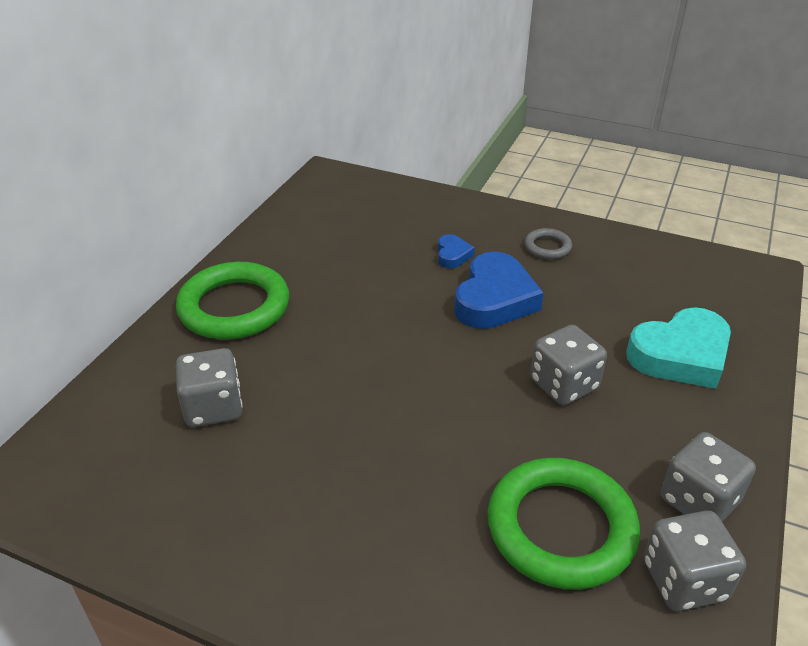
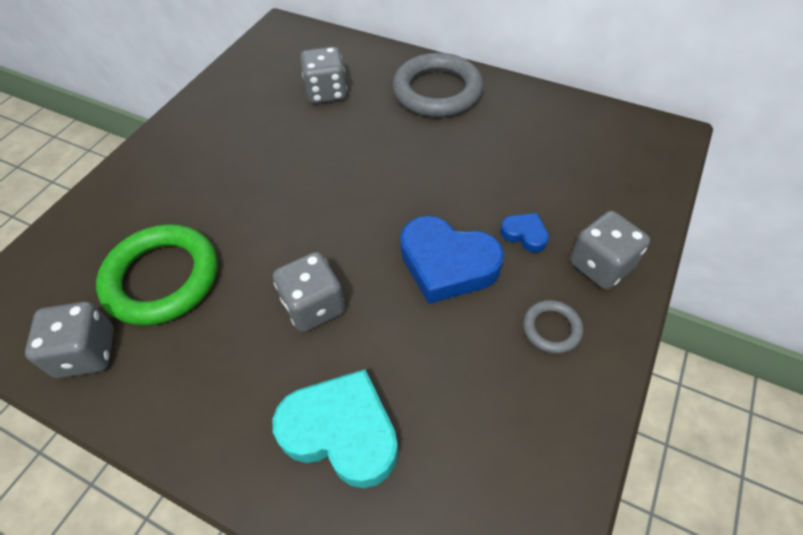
camera: 95 degrees right, 15 degrees up
green ring [176,262,289,340] -> grey ring [392,53,483,117]
blue heart [438,234,475,268] -> blue heart turned 150 degrees counterclockwise [500,213,549,252]
turquoise heart [626,307,731,389] -> turquoise heart turned 135 degrees clockwise [272,369,398,488]
grey dice [660,432,756,522] -> grey dice moved to [570,211,650,290]

